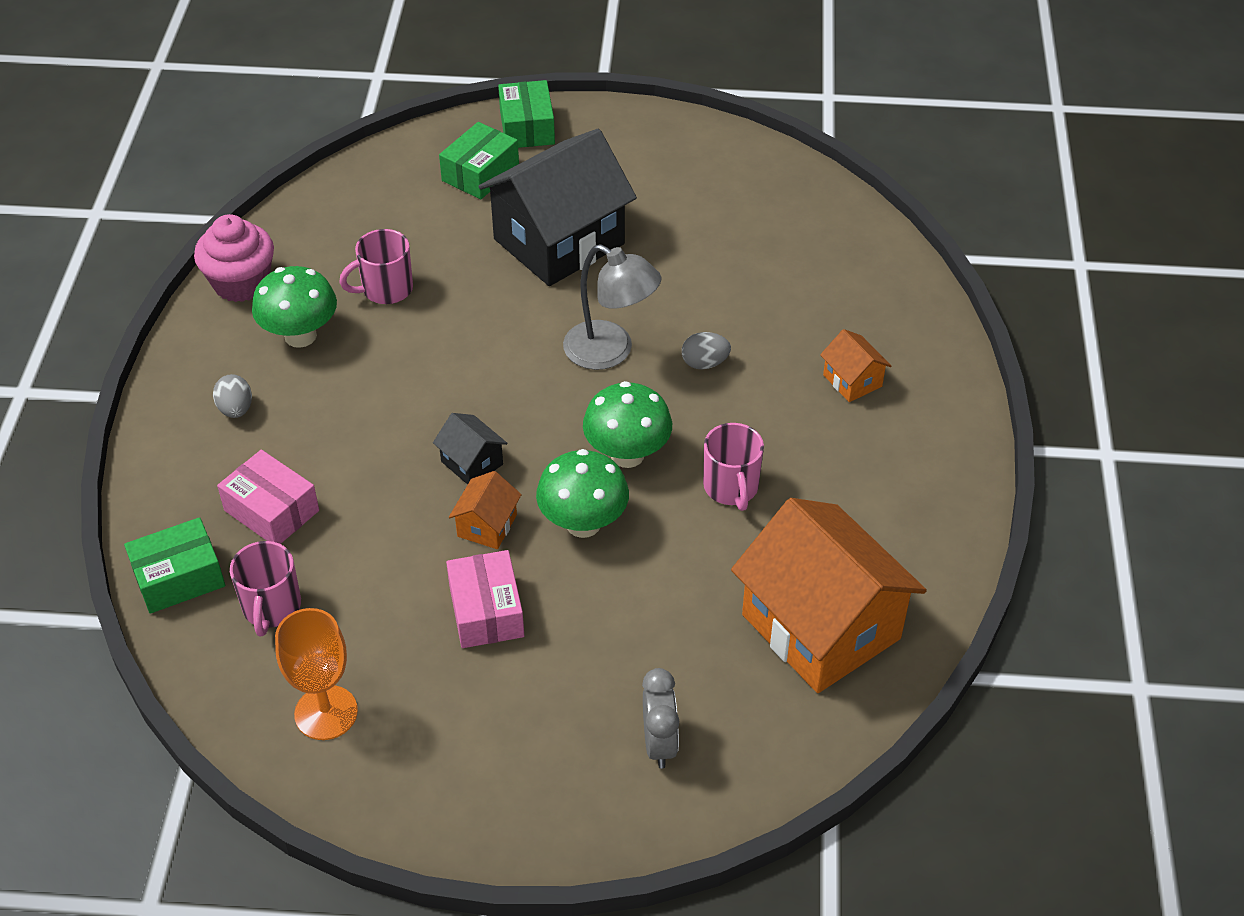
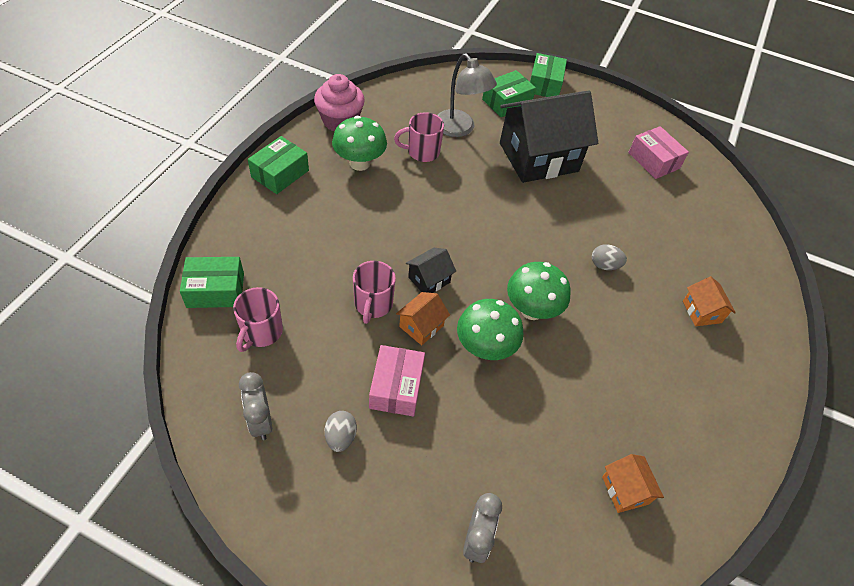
camera: 15 degrees right, 5 degrees up
grey egg [213,374,252,418] -> grey egg moved to [325,411,357,452]
pink box [217,450,319,544] -> pink box moved to [628,126,689,179]
orange goblet [275,608,358,740] -> grey clock [239,372,272,440]
black house [433,413,507,485] -> black house turned 75 degrees clockwise [406,248,456,293]
grey lamp [563,244,662,370] -> grey lamp moved to [437,54,497,137]
pink mug [703,423,764,511] -> pink mug moved to [353,261,396,324]
orange house [731,498,927,693] -> orange house [602,454,664,513], size x0.42
none -> green box [248,136,309,194]

